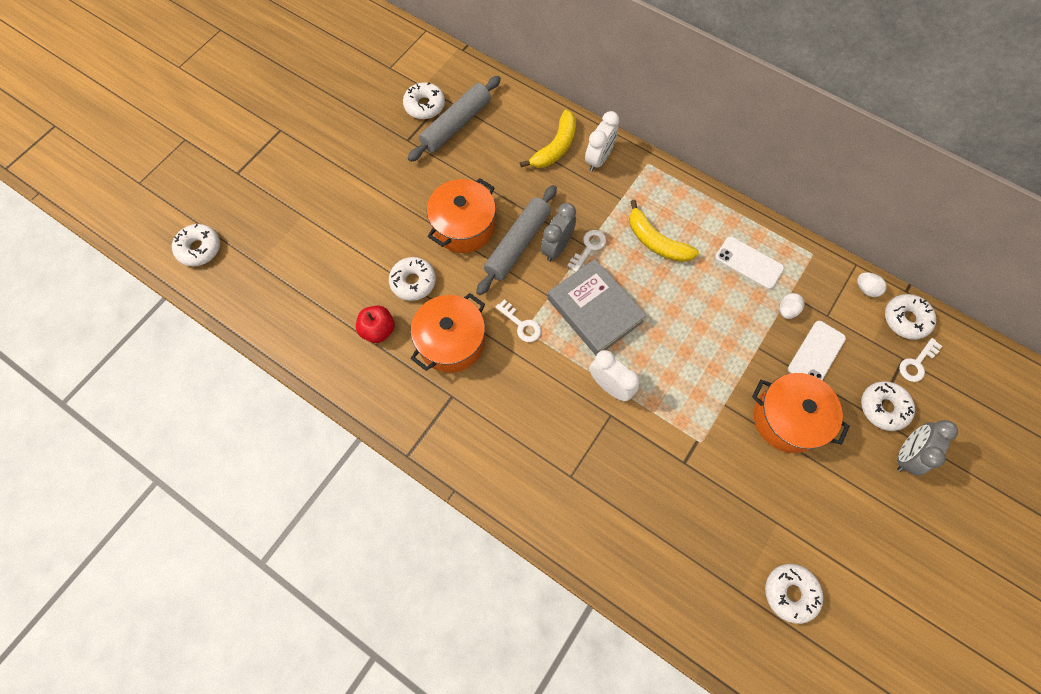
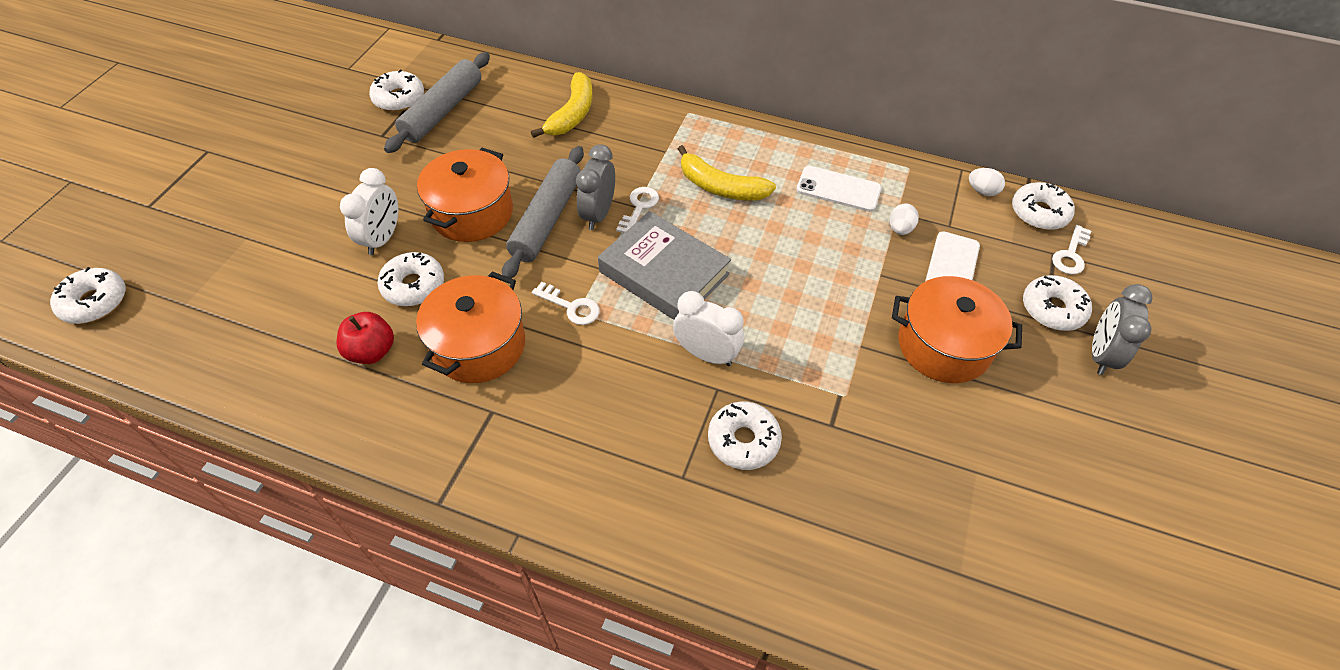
camera: 15 degrees left, 15 degrees down
white clock [585,111,619,171] -> white clock moved to [340,168,398,255]
white donut [765,564,823,624] -> white donut moved to [708,402,782,470]

